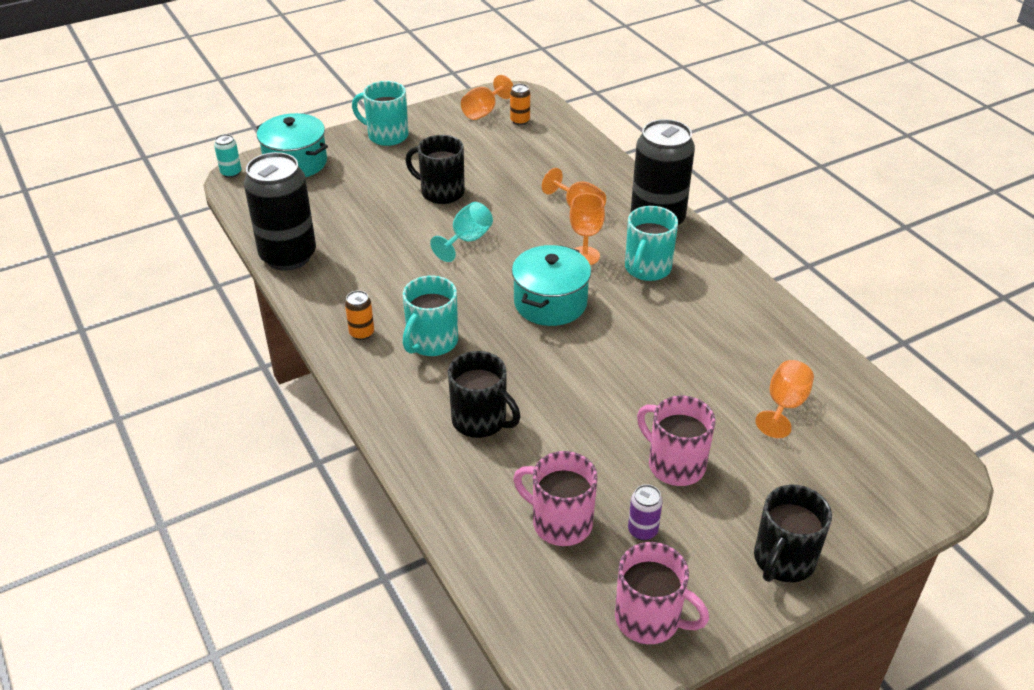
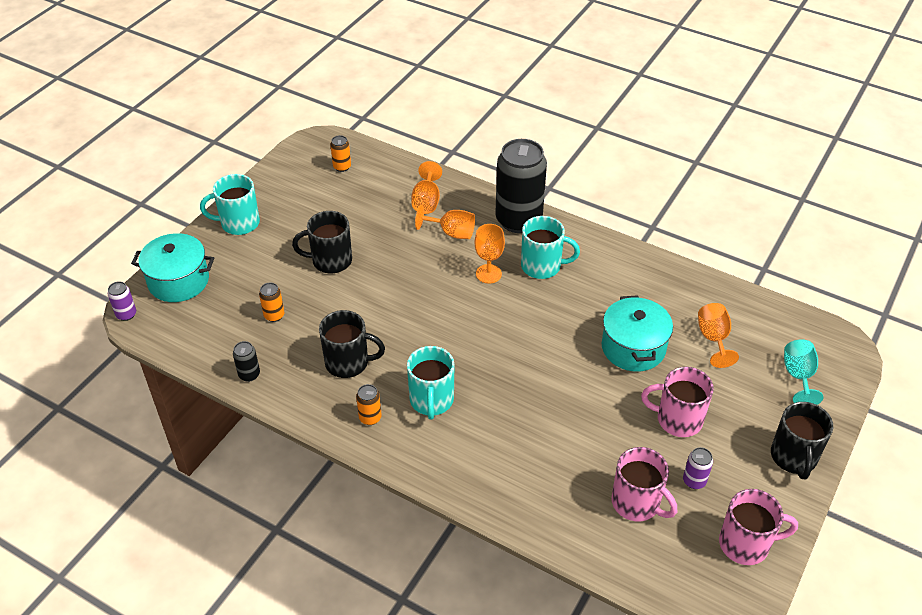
camera: 30 degrees left, 5 degrees up
turquoise can [214,134,241,178] -> purple can [108,281,136,321]
black can [244,152,316,271] -> black can [233,341,260,382], size x0.41
turquoise goblet [430,202,493,262] -> turquoise goblet moved to [784,339,823,405]
black mug [448,351,520,438] -> black mug moved to [319,310,385,378]
orange goblet [461,75,513,120] -> orange goblet moved to [411,161,442,214]
turquoise pot [512,245,591,326] -> turquoise pot moved to [602,295,673,372]
pink mug [513,451,598,546] -> pink mug turned 135 degrees counterclockwise [611,447,677,521]
turquoise mug [625,206,678,281] -> turquoise mug turned 75 degrees counterclockwise [521,216,580,279]
none -> orange can [259,283,284,322]

